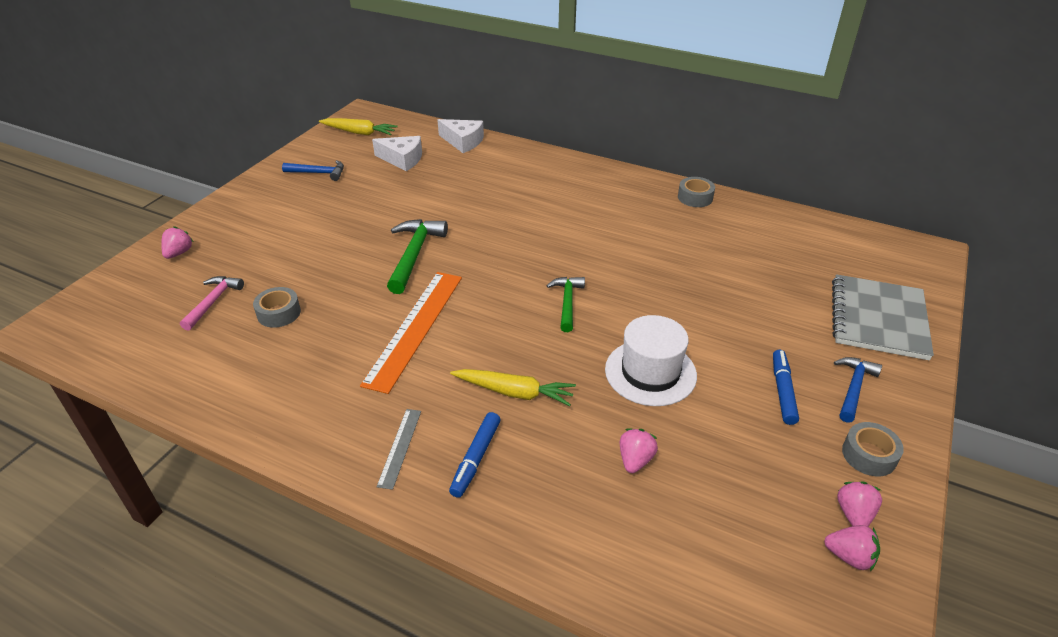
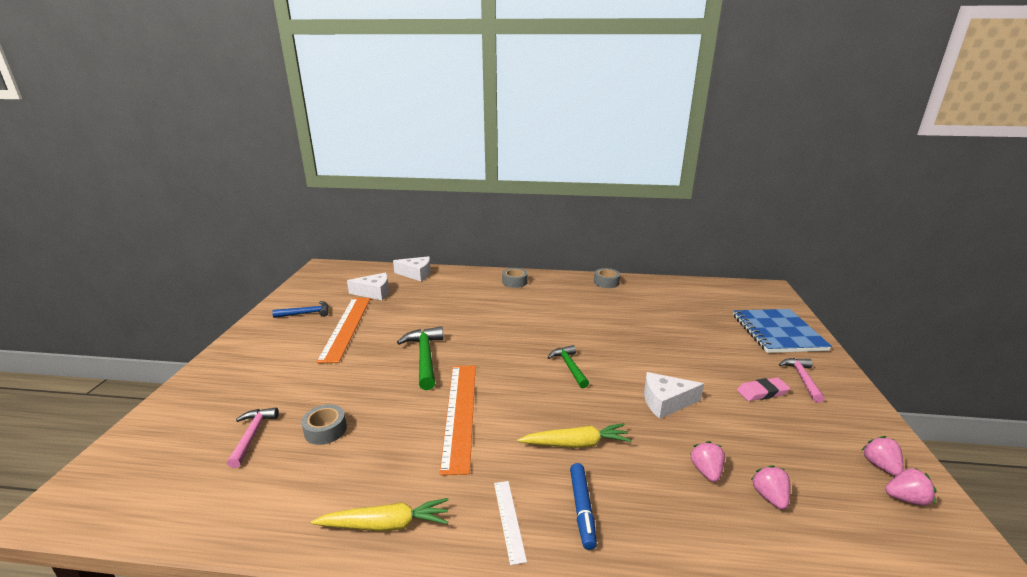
camera: 20 degrees left, 15 degrees down
pink strawberry [161,226,194,259] -> pink strawberry moved to [751,465,791,510]
yellow carrot [319,118,398,135] -> yellow carrot moved to [311,498,448,531]
grey ruler [377,409,421,490] -> white ruler [494,481,527,565]
white hat [605,315,697,406] -> white cheese [644,372,704,419]
blue marker [773,350,799,425] -> pink eraser [737,377,790,401]
grey notebook [832,274,934,360] -> blue notebook [733,309,832,353]
blue hammer [834,357,882,423] -> pink hammer [779,358,824,403]
grey tape [842,422,904,476] -> grey tape moved to [502,268,528,288]
none -> orange ruler [316,298,370,363]

